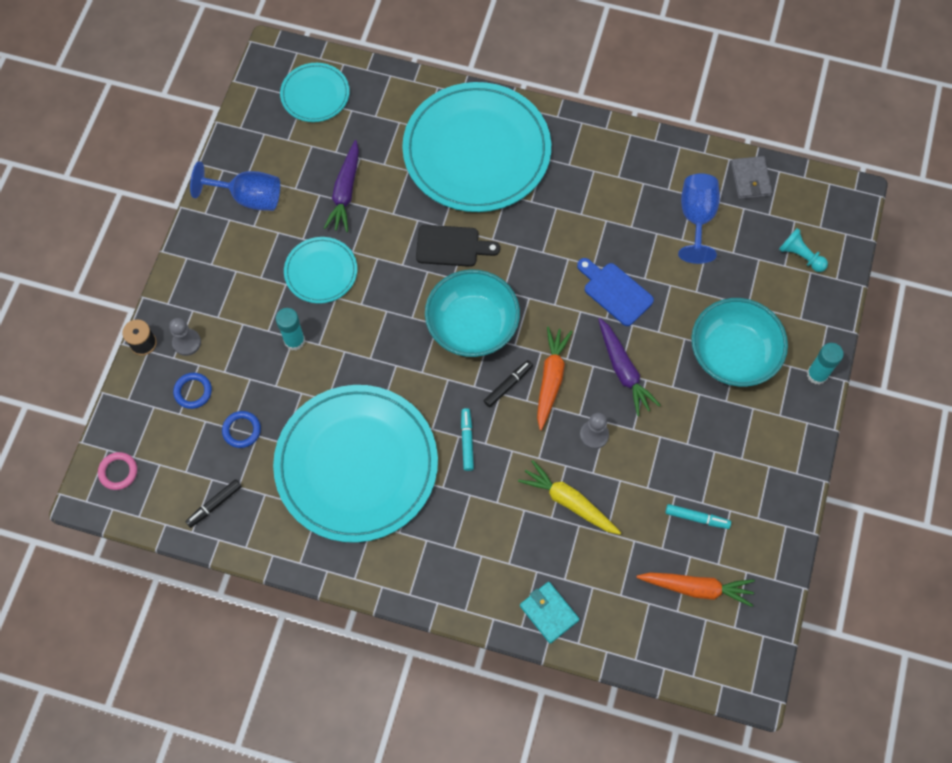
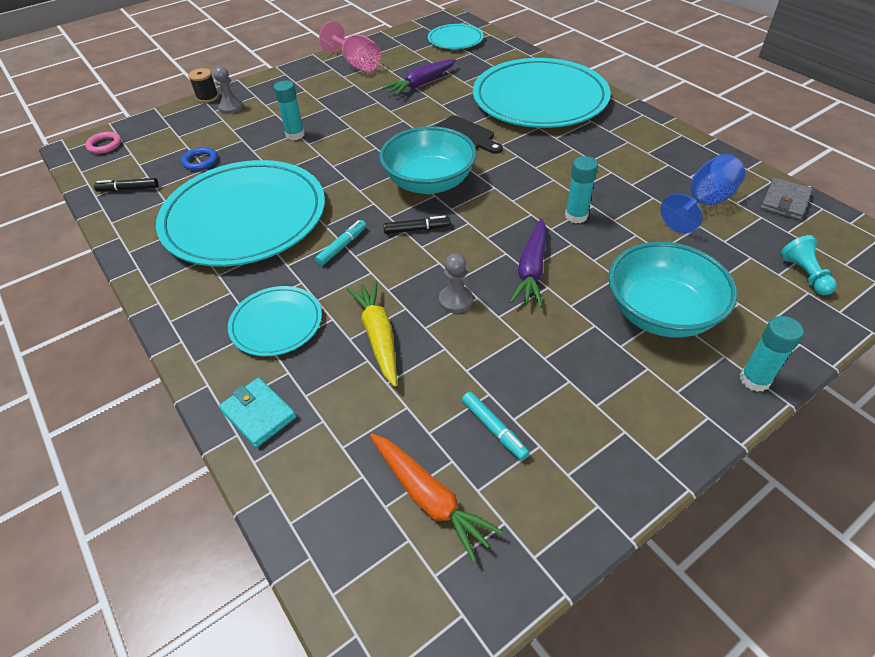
camera: 40 degrees right, 20 degrees down
blue ring [173,373,212,409] -> none
blue goblet [190,161,280,211] -> pink goblet [319,21,381,72]
turquoise plate [284,237,357,304] -> turquoise plate moved to [228,286,322,356]
turquoise wallet [520,582,579,644] -> turquoise wallet turned 45 degrees counterclockwise [219,378,296,448]
orange carrot [537,327,572,430] -> none
blue cutting board [577,258,654,326] -> turquoise glue stick [565,156,598,223]

